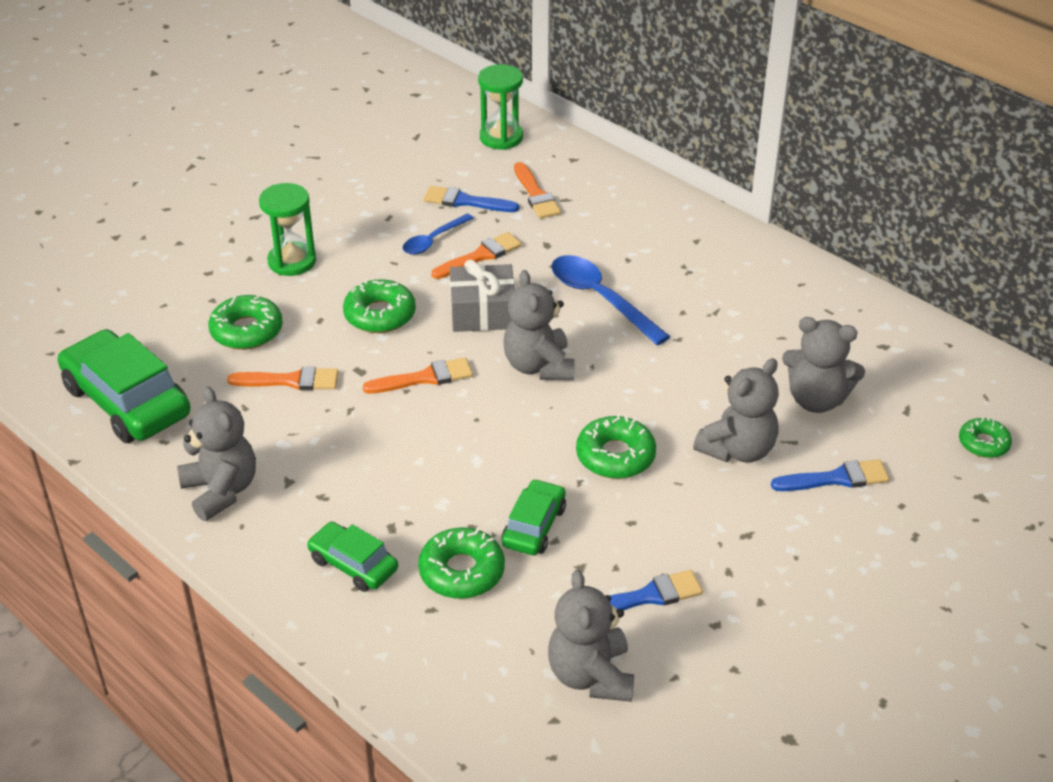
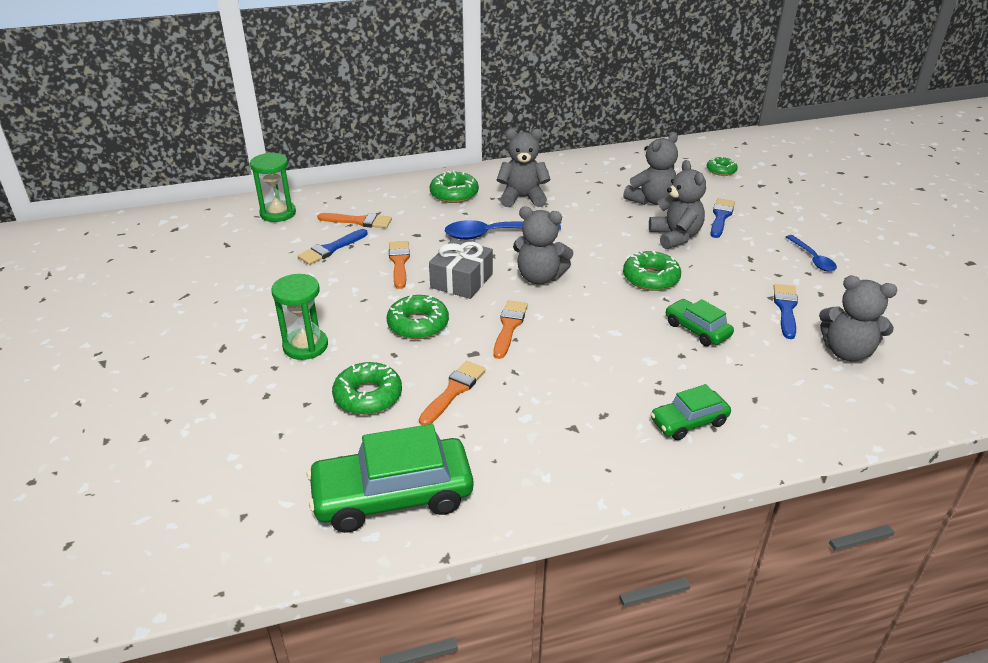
camera: 60 degrees left, 5 degrees down
grey teddy bear [177,386,256,521] -> grey teddy bear moved to [497,129,550,207]
blue spoon [403,214,474,255] -> blue spoon moved to [786,235,837,271]
green donut [418,527,505,599] -> green donut moved to [430,170,479,203]

